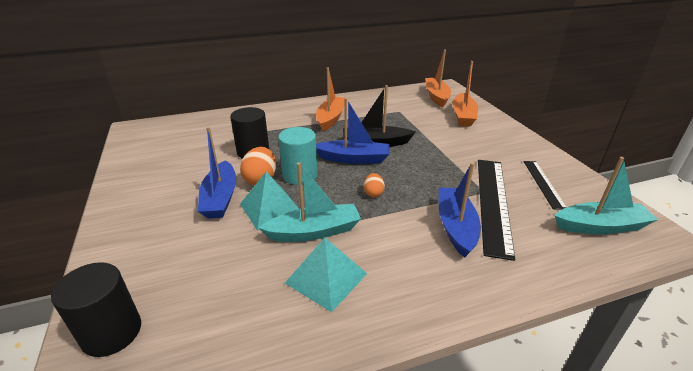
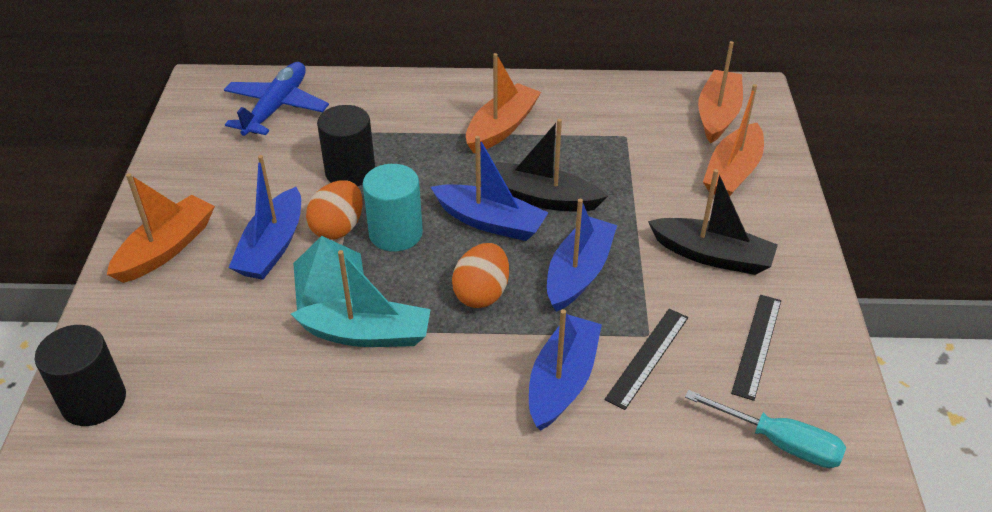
camera: 20 degrees right, 10 degrees up
turquoise pyramid [285,237,367,312] -> none
orange egg [364,173,385,197] -> orange egg [452,243,509,308], size x1.69
black ruler [478,160,515,261] -> black ruler [604,309,688,410], size x0.56
turquoise boat [555,157,658,235] -> turquoise screwdriver [685,390,846,468]
none -> orange boat [107,173,215,283]
none -> blue plane [224,62,329,136]
none -> blue boat [547,199,617,312]
none -> black boat [648,169,778,275]

